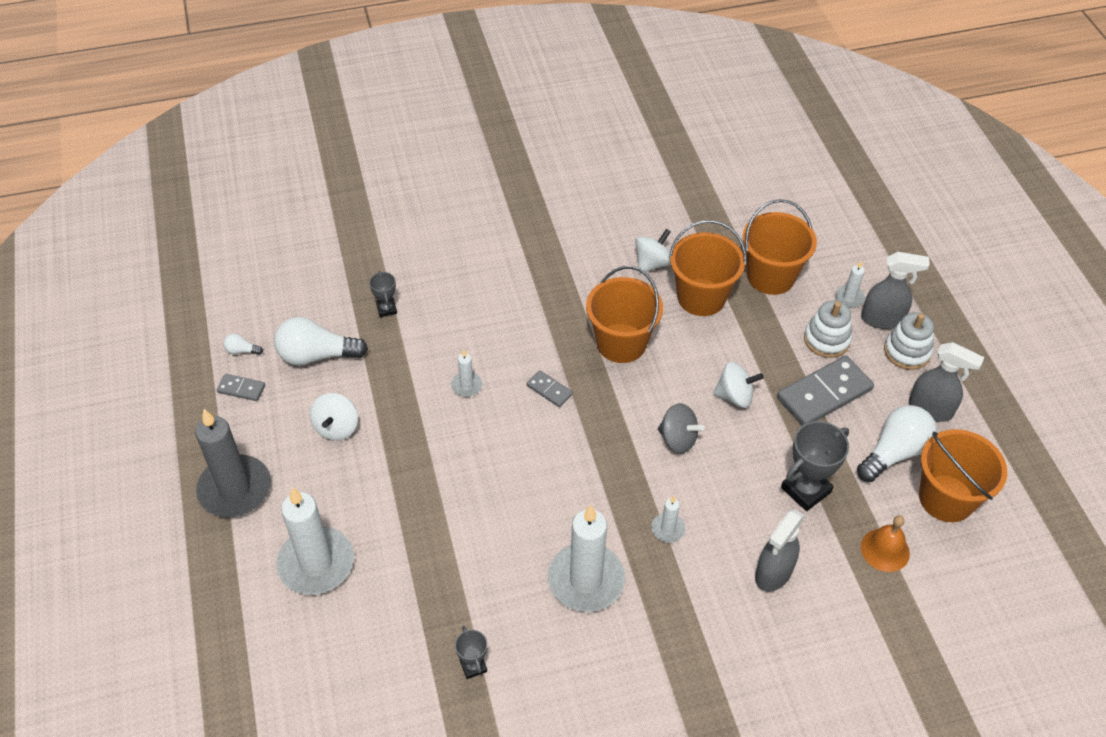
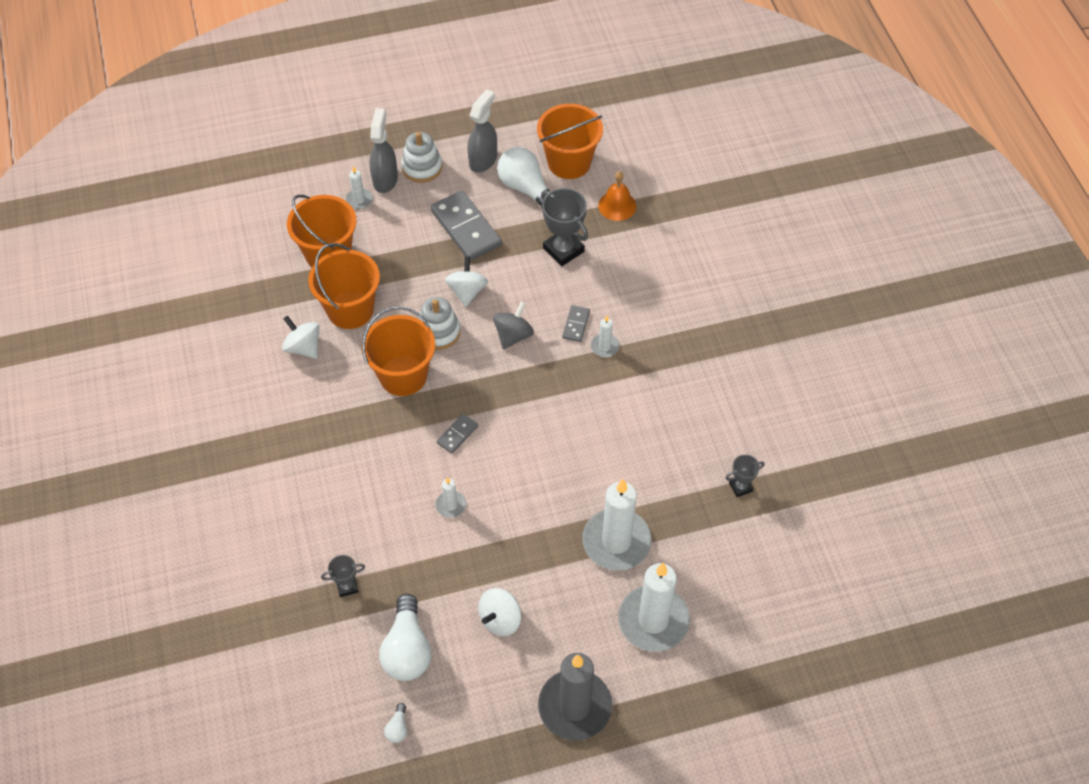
camera: 90 degrees left, 5 degrees up
grey domino [217,374,265,401] -> grey domino moved to [562,305,590,342]
white spinning top [310,393,358,441] -> white spinning top turned 120 degrees clockwise [478,588,521,636]
white candle [548,505,625,612] -> white candle moved to [582,479,652,570]
grey spray bottle [755,509,805,592] -> none
white stacking toy [804,301,852,358] -> white stacking toy moved to [418,297,461,350]

